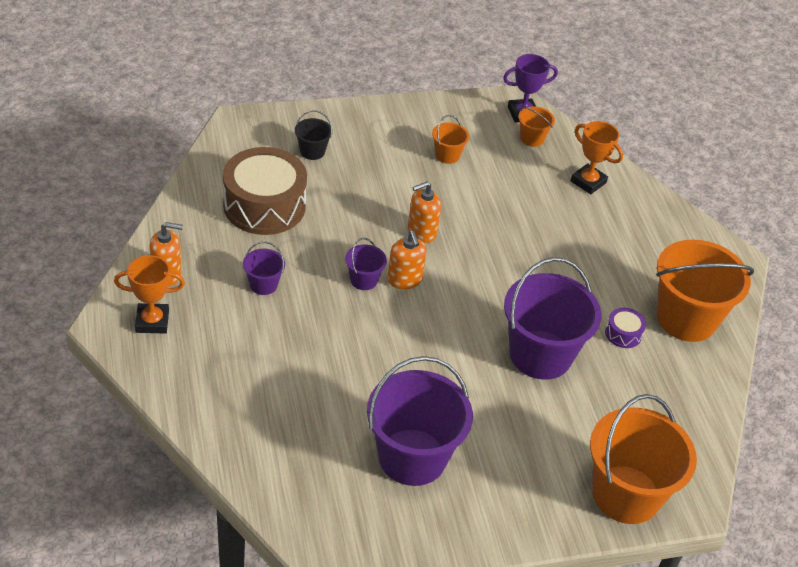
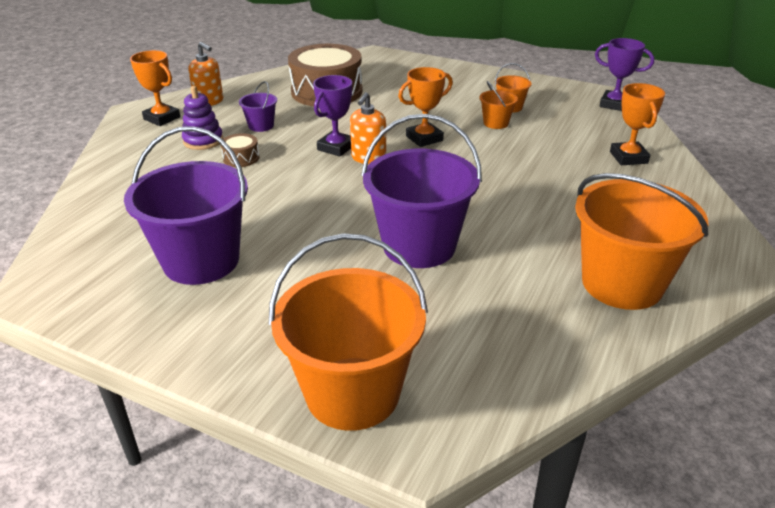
camera: 45 degrees right, 10 degrees down
black bucket [295,110,333,160] -> none
purple bucket [345,238,387,290] -> purple trophy [313,75,352,157]
orange soap dispenser [408,181,441,243] -> orange trophy [398,67,453,147]
orange bucket [518,106,555,147] -> orange bucket moved to [479,81,518,129]
purple drum [605,308,646,348] -> none
none -> purple stacking toy [182,86,223,150]
none -> brown drum [220,133,260,167]

